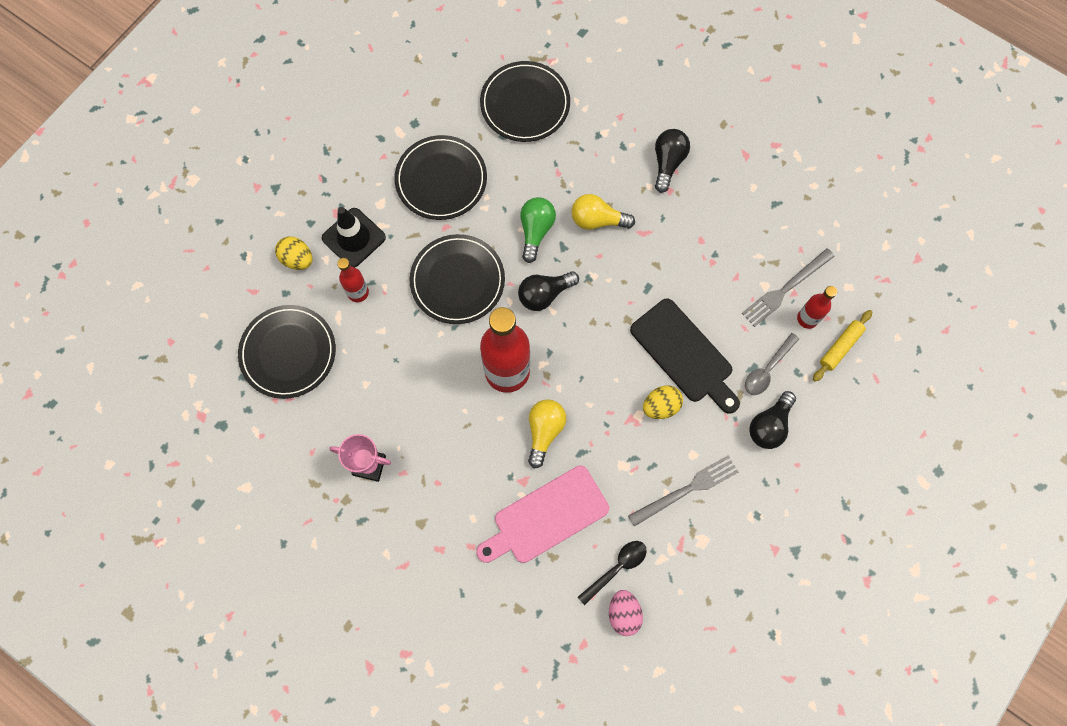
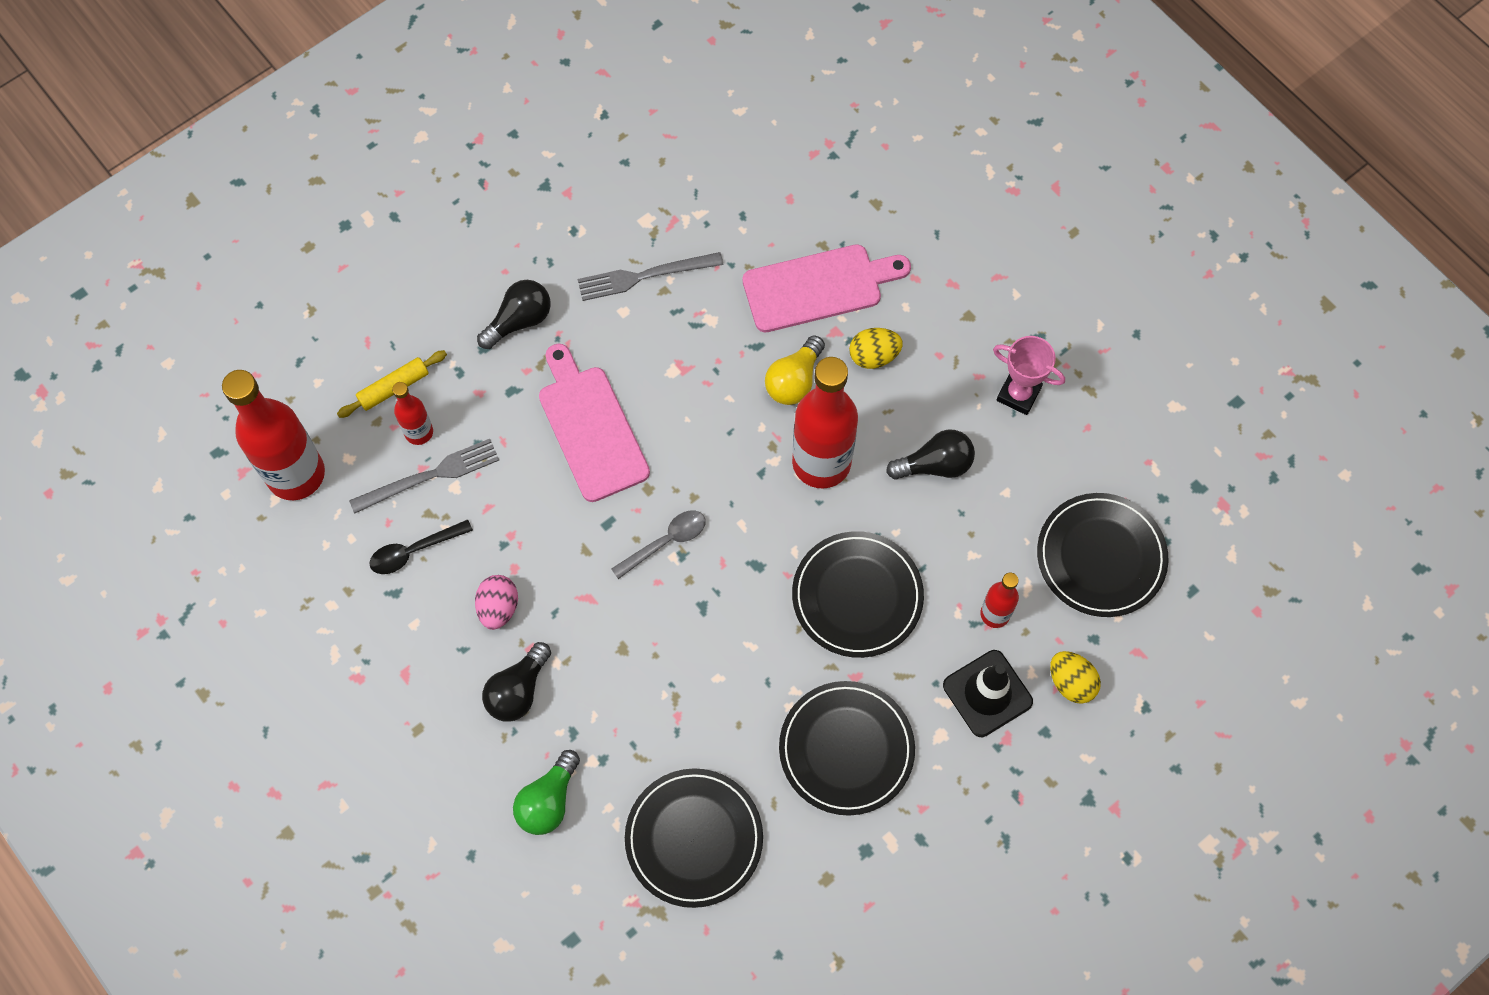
camera: 165 degrees left, 5 degrees down
black light bulb [518,271,579,311] -> black light bulb moved to [886,430,975,480]
green light bulb [520,197,556,263] -> green light bulb moved to [513,750,580,835]
yellow light bulb [571,194,635,230] -> none
black spoon [578,541,647,605] -> black spoon moved to [369,519,473,574]
pink egg [609,590,643,636] -> pink egg moved to [475,575,518,630]
black cutting board [630,298,740,414] -> pink cutting board [539,343,650,502]
yellow egg [643,385,683,419] -> yellow egg moved to [849,328,903,369]
grey spoon [745,333,799,395] -> grey spoon moved to [611,510,706,579]
none -> red bottle [222,370,325,500]

